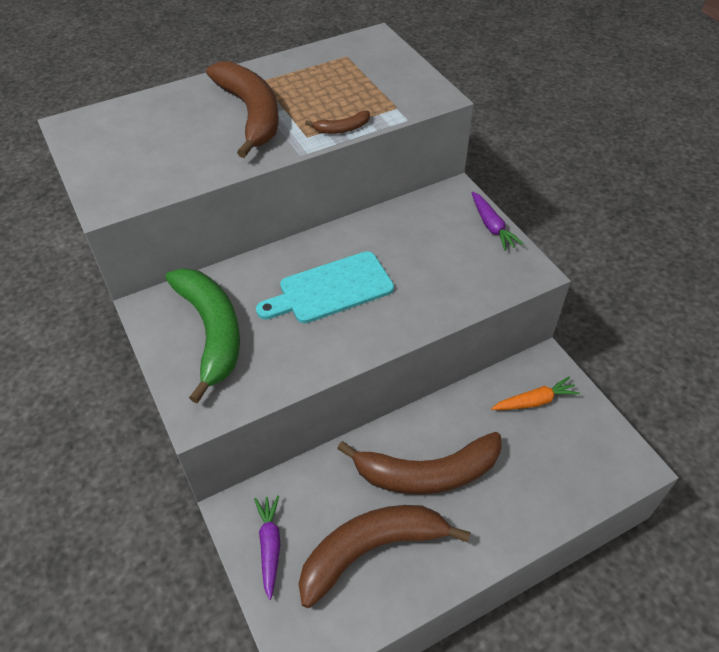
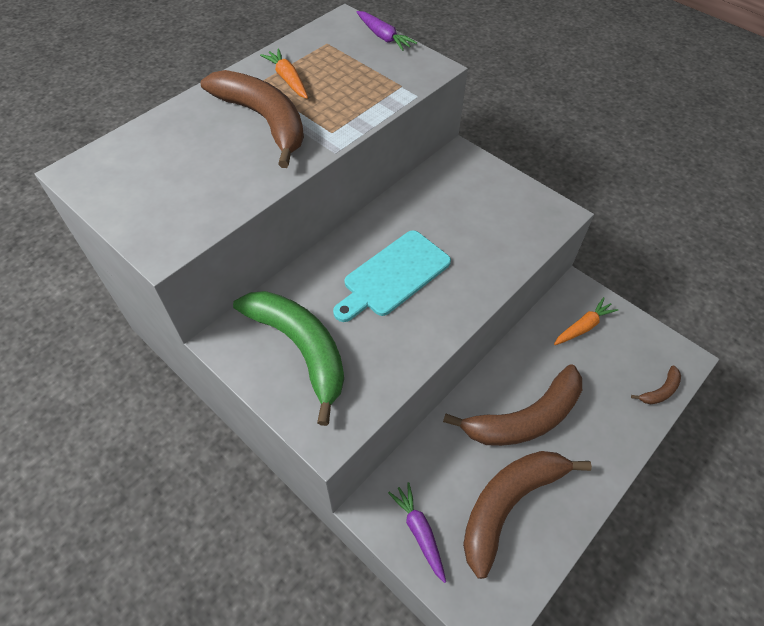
camera: 20 degrees left, 5 degrees up
brown banana [305,111,370,134] -> brown banana moved to [631,365,681,404]
purple carrot [471,191,523,251] -> purple carrot moved to [357,11,417,51]
none -> orange carrot [260,49,308,99]

